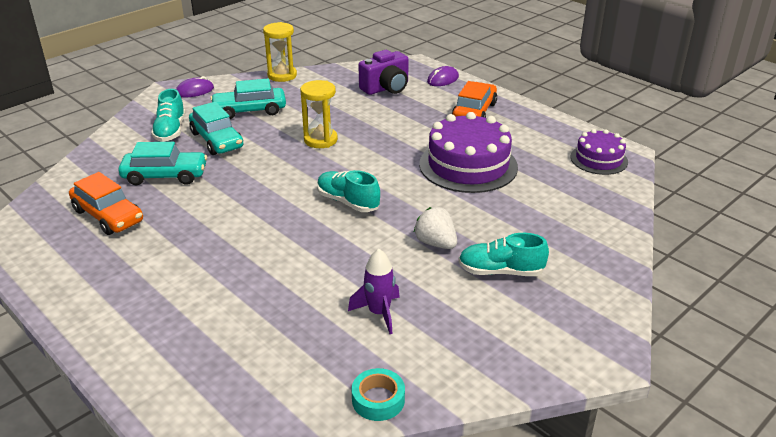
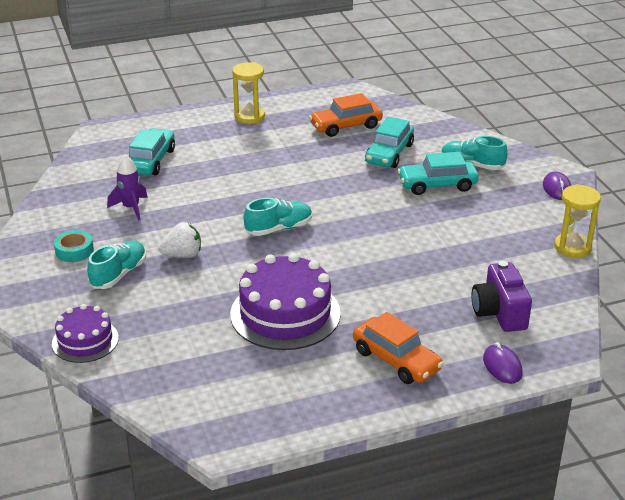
camera: 115 degrees right, 0 degrees up
turquoise car [210,79,286,119] -> turquoise car moved to [129,128,175,175]
yellow hourglass [300,80,338,148] -> yellow hourglass moved to [232,62,265,124]
turquoise tape [352,368,405,421] -> turquoise tape moved to [54,230,94,262]
purple cake [571,129,628,175] -> purple cake moved to [52,304,119,363]

